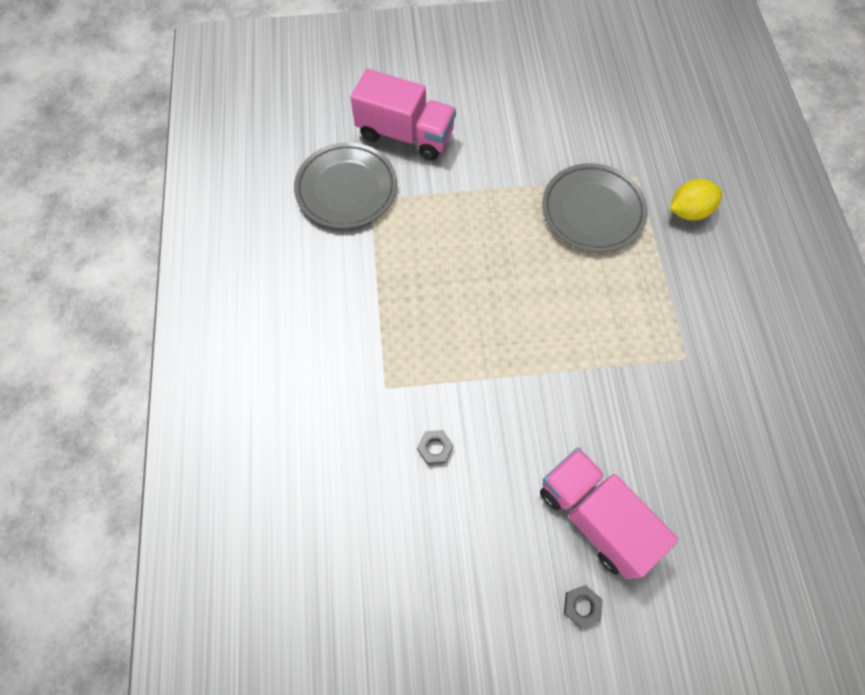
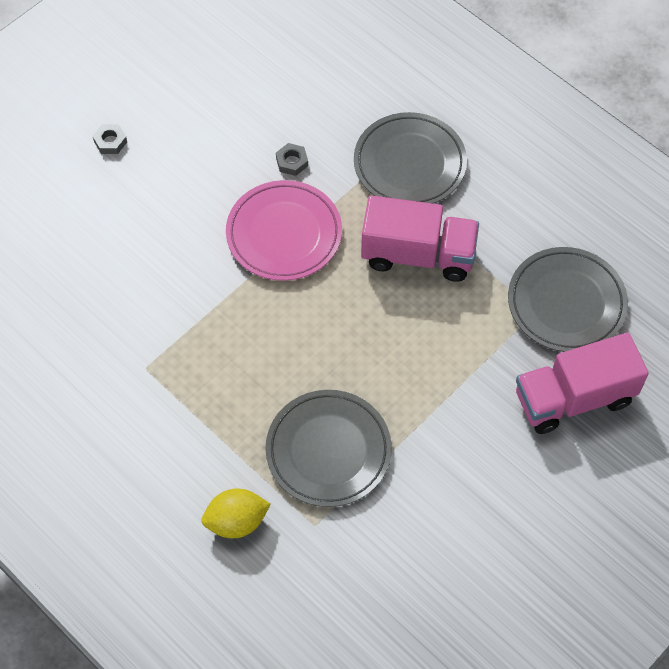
camera: 140 degrees right, 5 degrees down
pink truck [540,448,678,579] -> pink truck moved to [361,195,479,282]
yellow lemon [670,179,722,220] -> yellow lemon turned 45 degrees clockwise [201,488,271,538]
none -> pink plate [226,180,342,281]
none -> grey plate [354,112,467,204]

